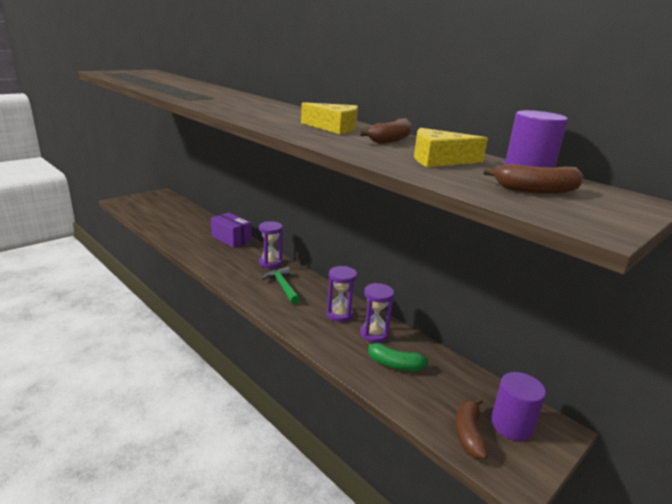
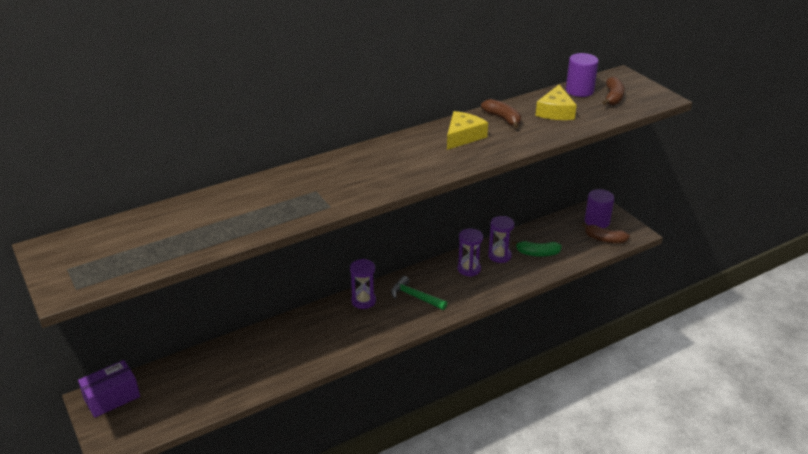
camera: 75 degrees left, 10 degrees up
purple box [211,213,252,248] -> purple box moved to [78,360,140,418]
green hammer [262,267,300,304] -> green hammer turned 45 degrees clockwise [391,276,447,310]
green banana [364,340,428,371] -> green banana turned 60 degrees clockwise [512,241,562,257]

